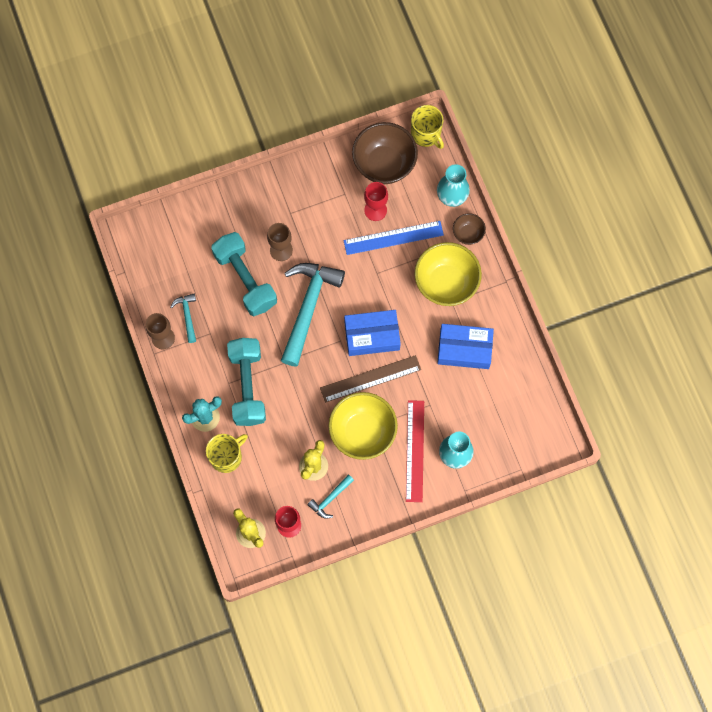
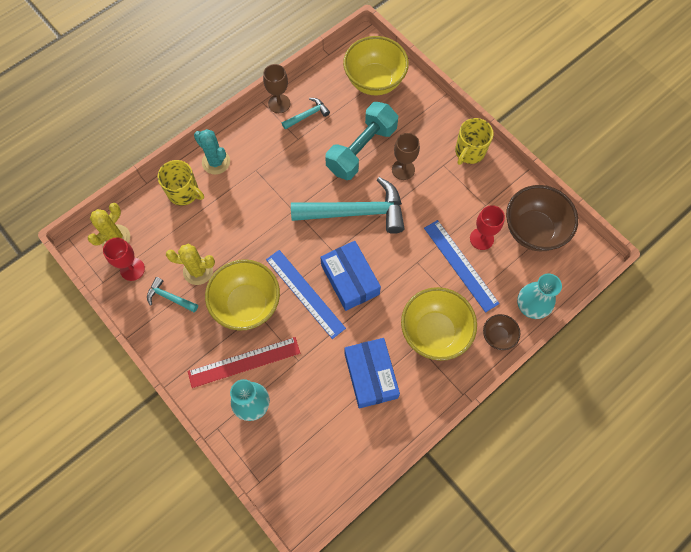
camera: 70 degrees right, 5 degrees down
turquoise dumbbell [227,338,266,426] -> none
brown ruler [320,355,421,403] -> blue ruler [266,250,346,339]
yellow mug [411,105,444,149] -> yellow mug moved to [455,118,494,165]
none -> yellow bowl [343,36,409,96]

